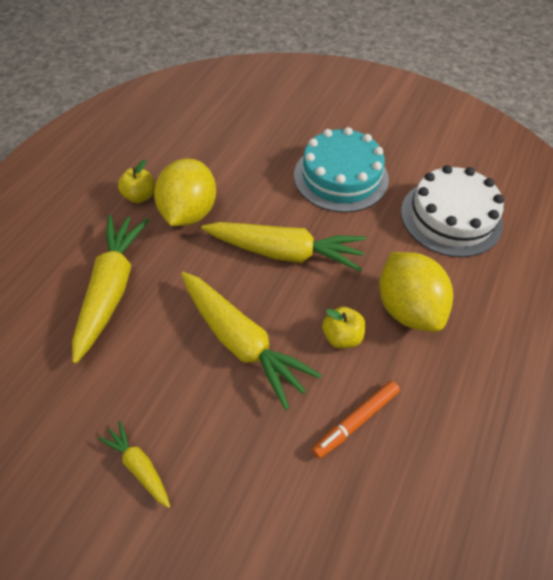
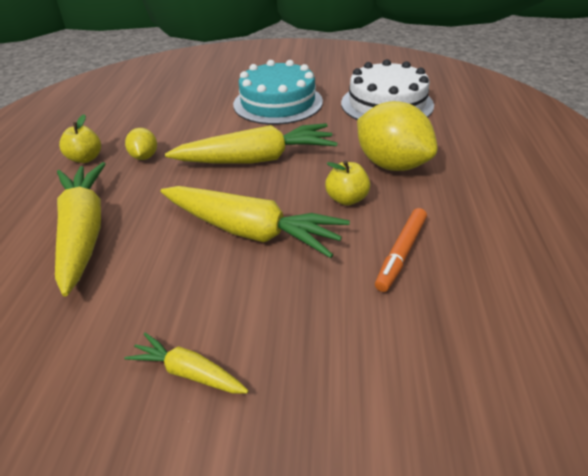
camera: 20 degrees left, 15 degrees down
yellow lemon [154,159,216,226] -> yellow lemon [125,128,157,160], size x0.50

